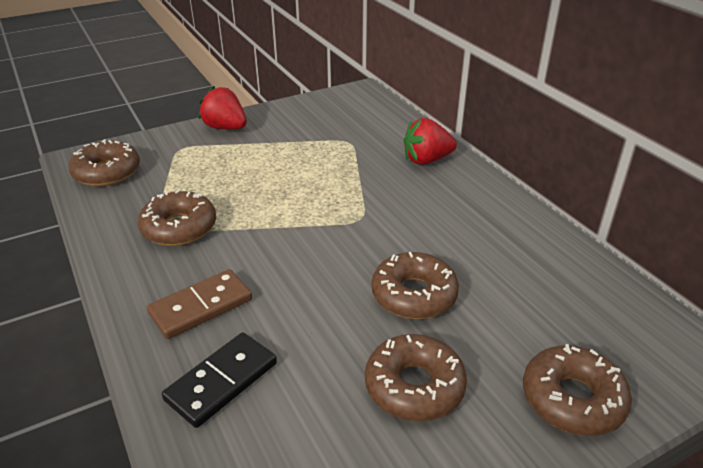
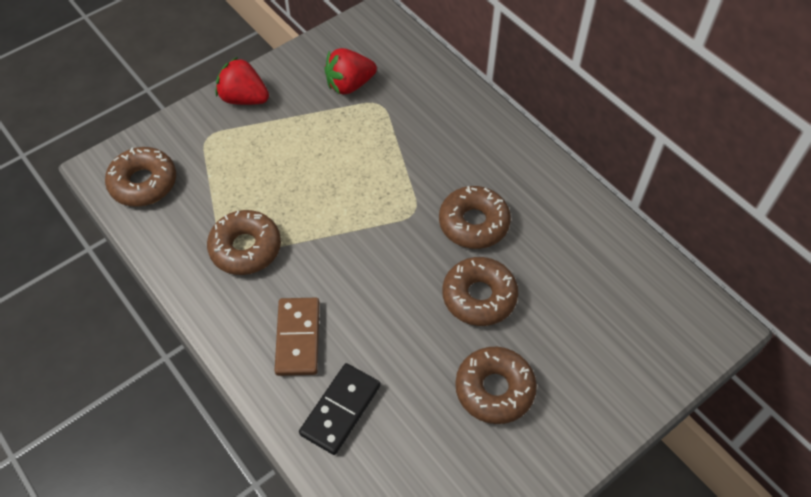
camera: 10 degrees left, 20 degrees up
brown domino [147,269,252,339] -> brown domino turned 45 degrees counterclockwise [275,298,320,376]
red strawberry [404,118,457,165] -> red strawberry moved to [325,48,377,94]
brown donut [523,344,632,436] -> brown donut moved to [439,186,511,249]

